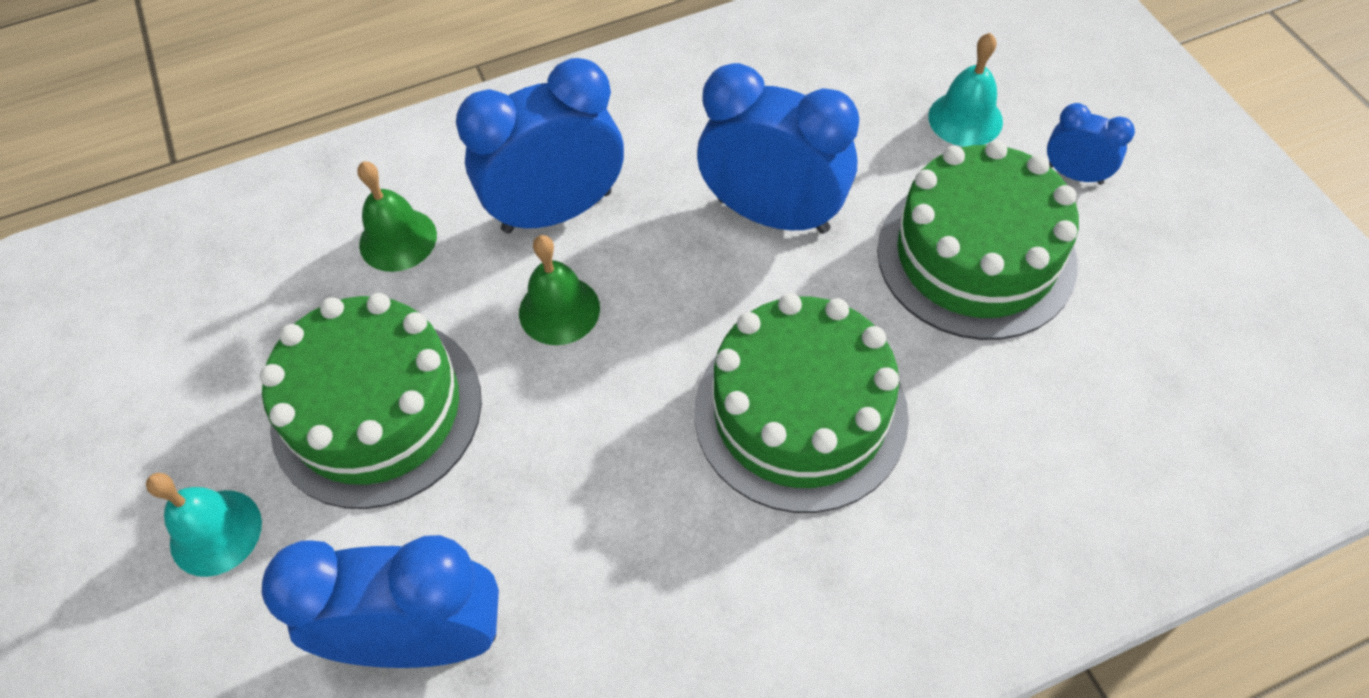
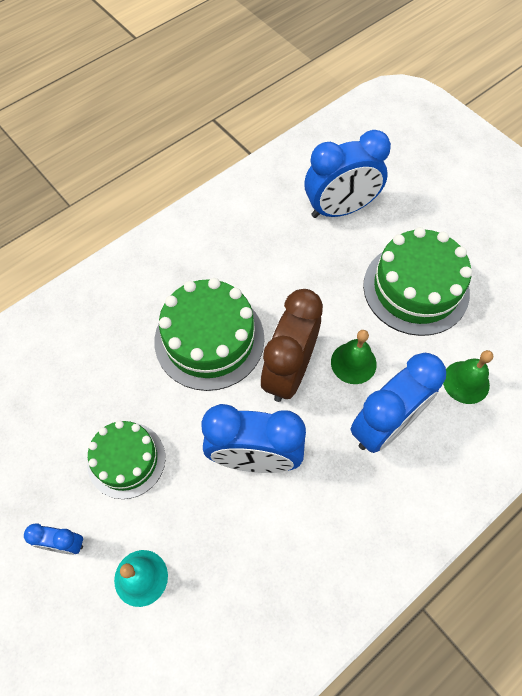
camera: 160 degrees right, 5 degrees up
turquoise bell [146,473,262,577] -> none
green cake [877,140,1079,340] -> green cake [87,420,165,499], size x0.64
none -> brown clock [261,289,323,402]

